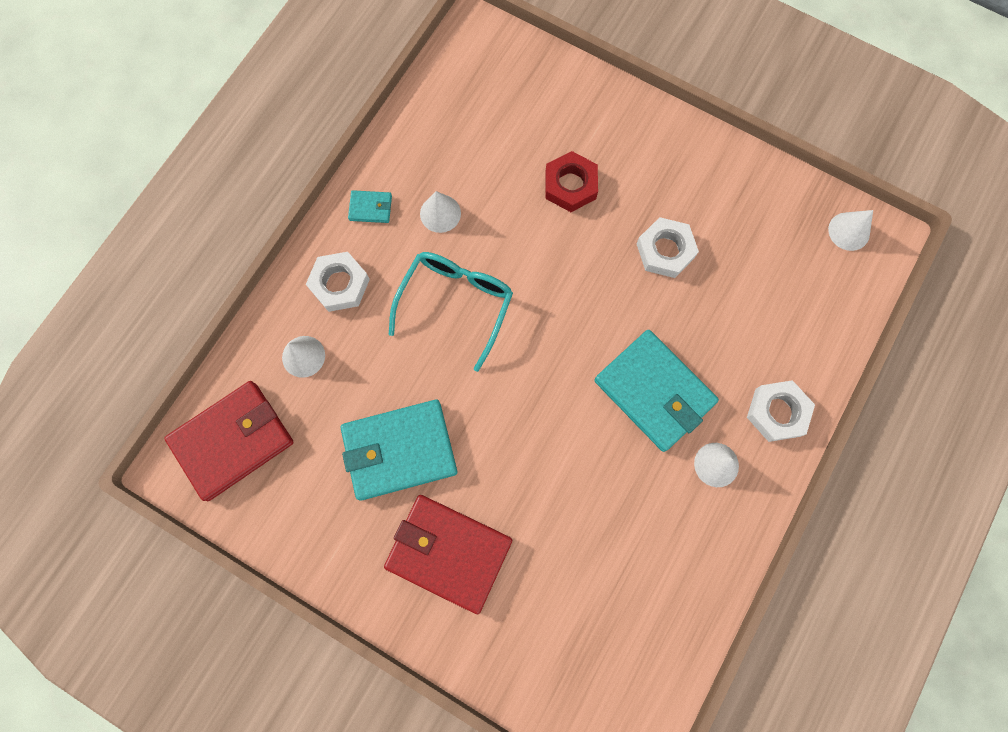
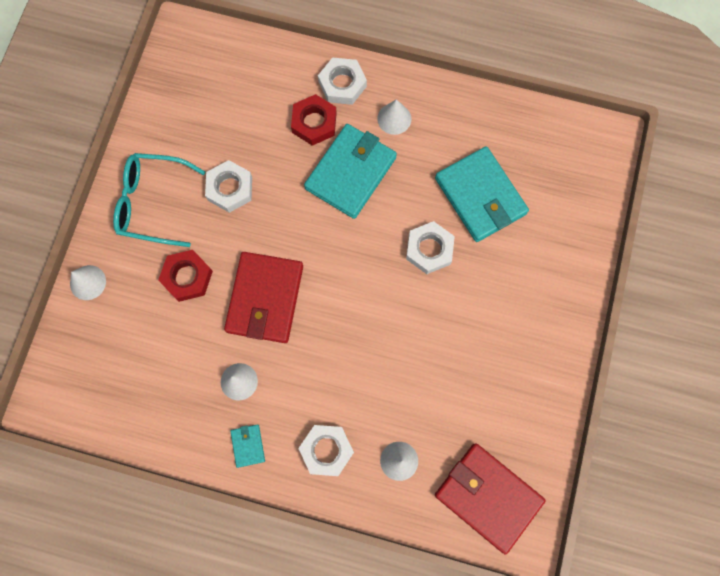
camera: 105 degrees left, 0 degrees up
turquoise wallet [341,400,457,500] -> turquoise wallet moved to [435,146,529,242]
red wallet [384,495,512,614] -> red wallet moved to [224,252,303,343]
turquoise glasses [389,252,513,372] -> turquoise glasses moved to [113,153,205,247]
white cone [828,210,873,251] -> white cone moved to [70,265,106,300]
none -> red nut [291,94,337,146]
none -> white nut [406,221,455,274]

